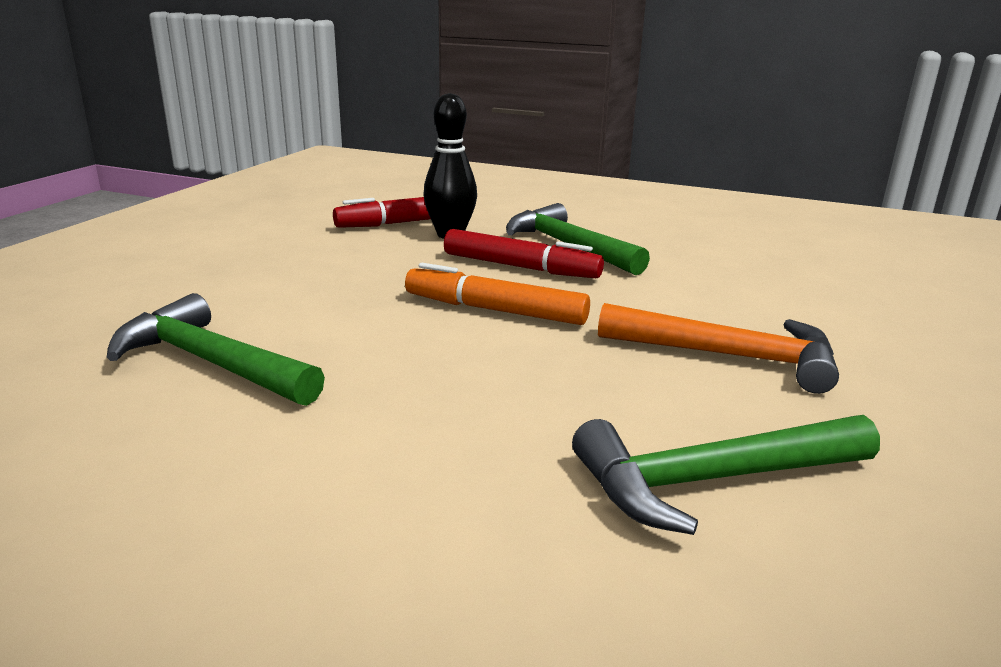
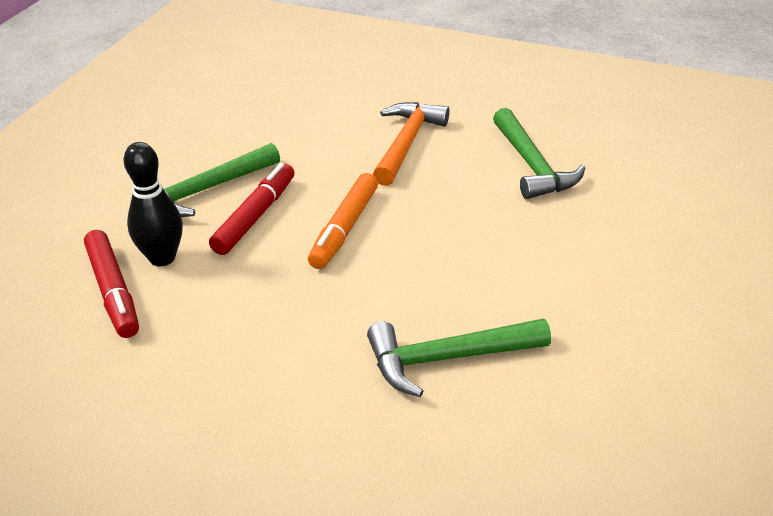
camera: 90 degrees left, 15 degrees up
green hammer [107,293,325,406] -> green hammer turned 45 degrees clockwise [367,319,551,397]

